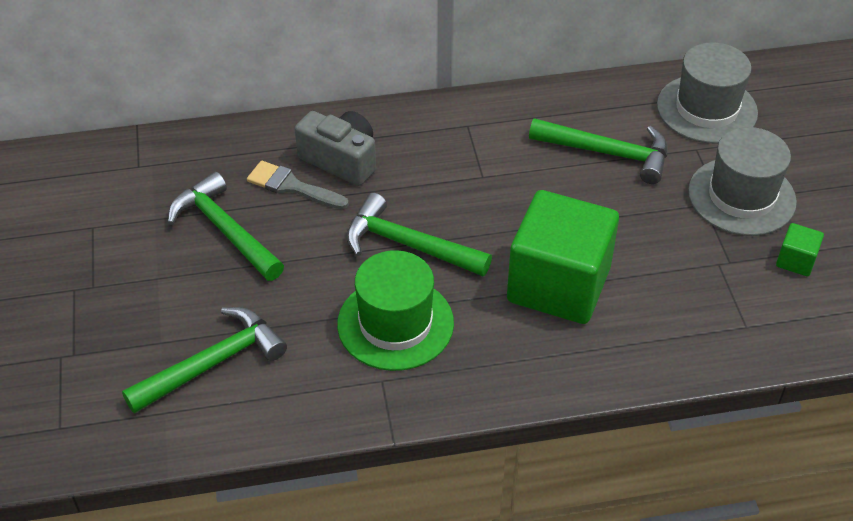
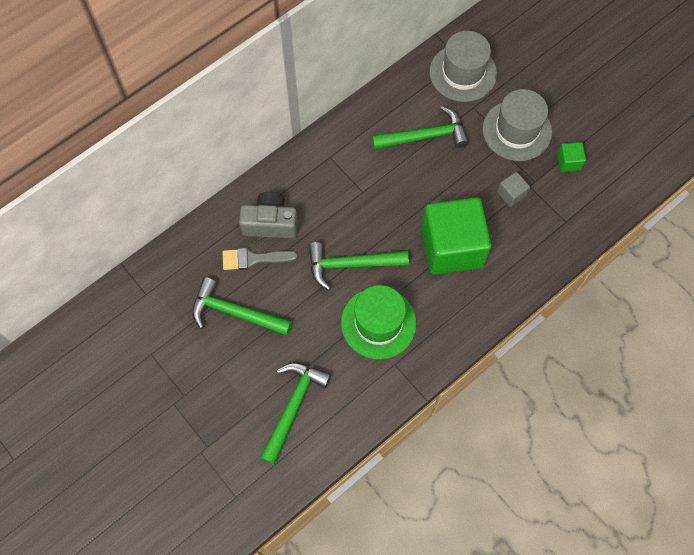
camera: 30 degrees left, 20 degrees up
none -> grey cube [497,172,530,207]

